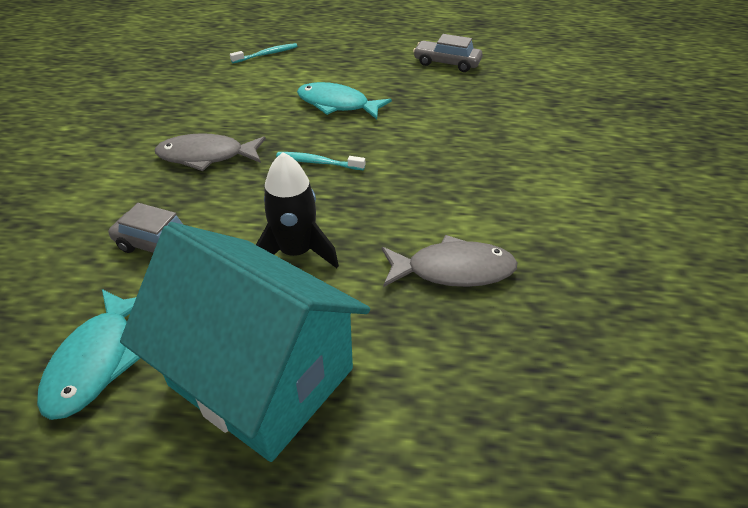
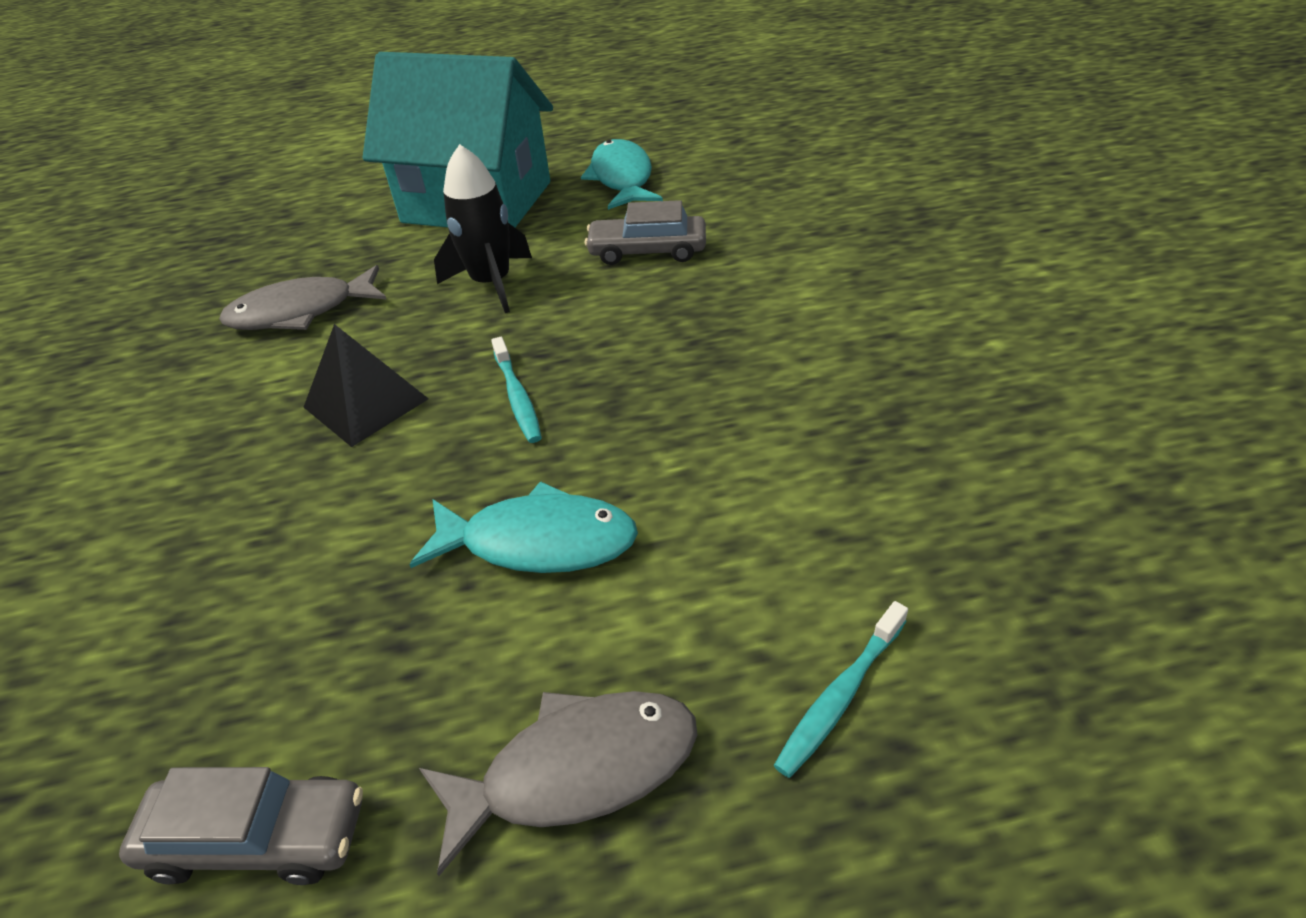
camera: 165 degrees right, 0 degrees up
grey fish [155,133,266,171] -> grey fish moved to [419,691,697,876]
turquoise toothbrush [276,152,365,170] -> turquoise toothbrush turned 75 degrees clockwise [491,337,542,443]
none -> black pyramid [304,324,429,447]

